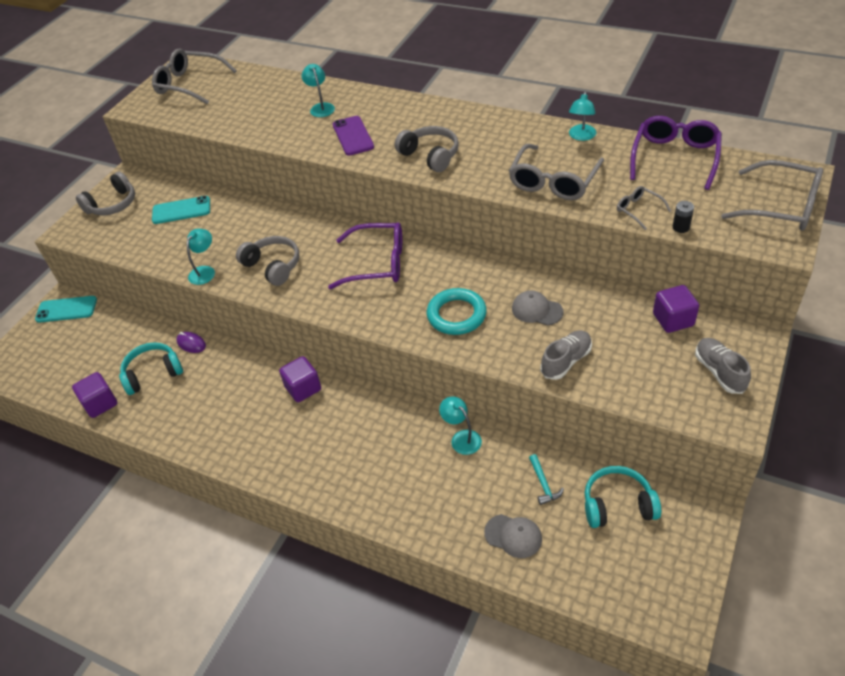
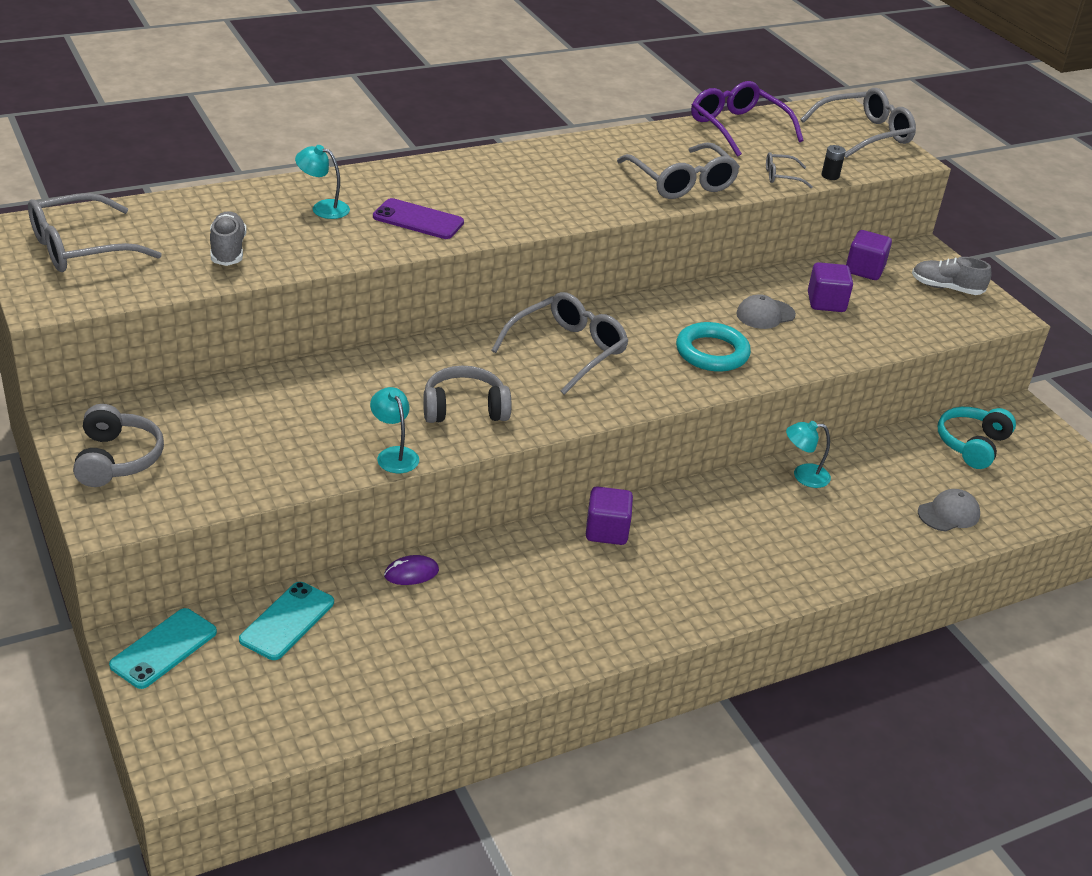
camera: 60 degrees left, 10 degrees down
purple cube [72,372,117,418] -> purple cube moved to [808,262,853,312]
turquoise headphones [119,342,183,395] -> none
turquoise phone [152,196,210,224] -> turquoise phone moved to [239,582,334,660]
purple glasses [328,222,402,289] -> grey glasses [491,292,628,395]
grey headphones [395,126,459,172] -> none
turquoise hammer [529,454,564,505] -> none
grey shoe [541,330,592,380] -> grey shoe moved to [210,211,247,266]
turquoise lamp [569,91,596,141] -> none

